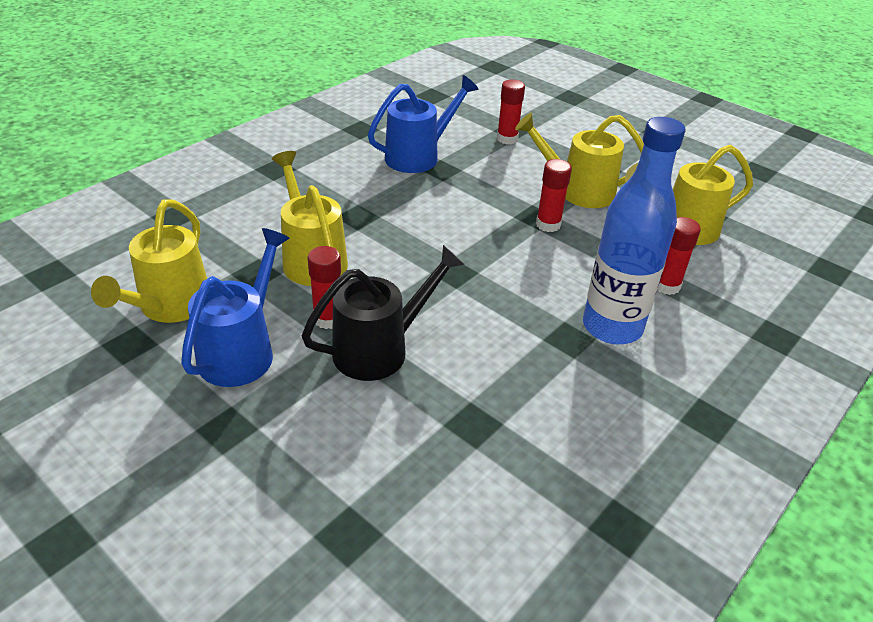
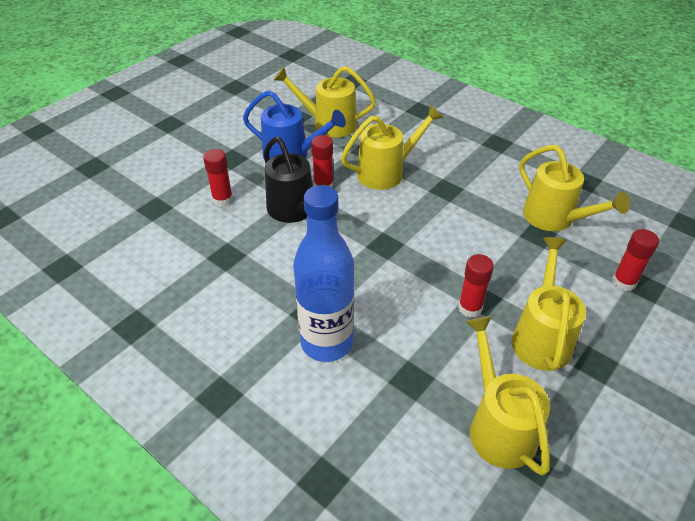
camera: 90 degrees right, 5 degrees up
blue watering can [368,75,479,173] -> yellow watering can [519,145,630,231]
red glue stick [657,217,701,295] -> red glue stick moved to [203,149,233,207]

